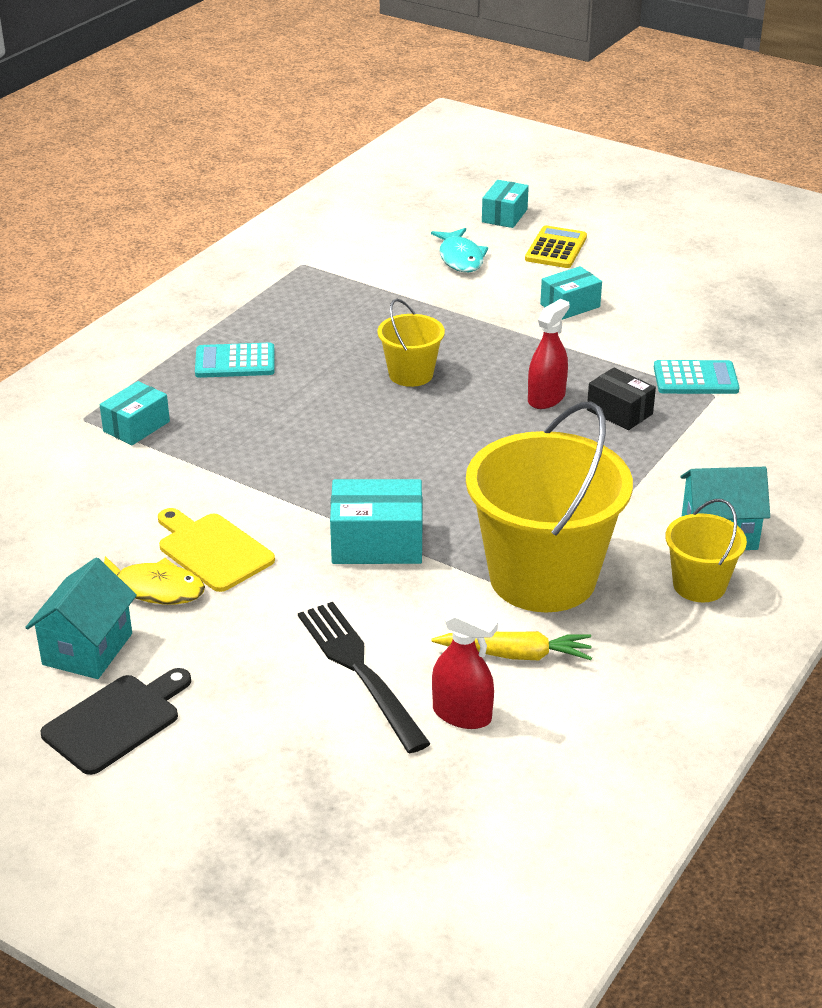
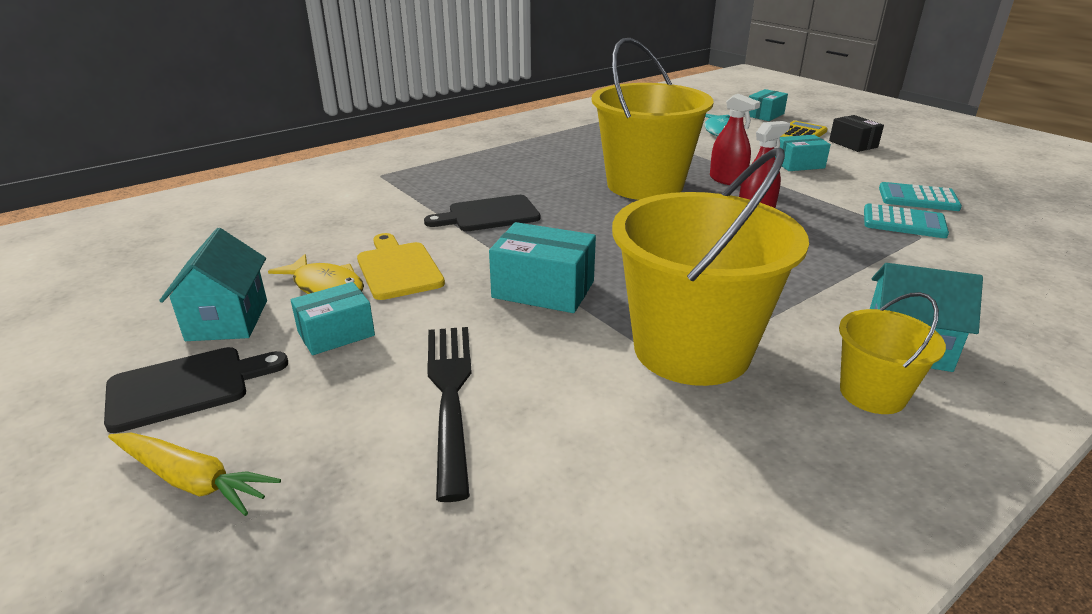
camera: 20 degrees right, 5 degrees down
turquoise house [25,558,137,679] -> turquoise house turned 45 degrees counterclockwise [159,228,267,341]
turquoise box [100,381,170,445] -> turquoise box moved to [291,282,375,355]
turquoise calculator [195,343,275,378] -> turquoise calculator moved to [879,182,962,211]
yellow bucket [377,299,445,387] -> yellow bucket [592,38,713,200], size x2.04
red spray bottle [432,606,498,729] -> red spray bottle moved to [710,94,760,186]
yellow carrot [432,631,592,660] -> yellow carrot moved to [108,433,281,516]
black box [587,368,656,430] -> black box moved to [829,115,884,152]
none -> black cutting board [424,195,540,231]

